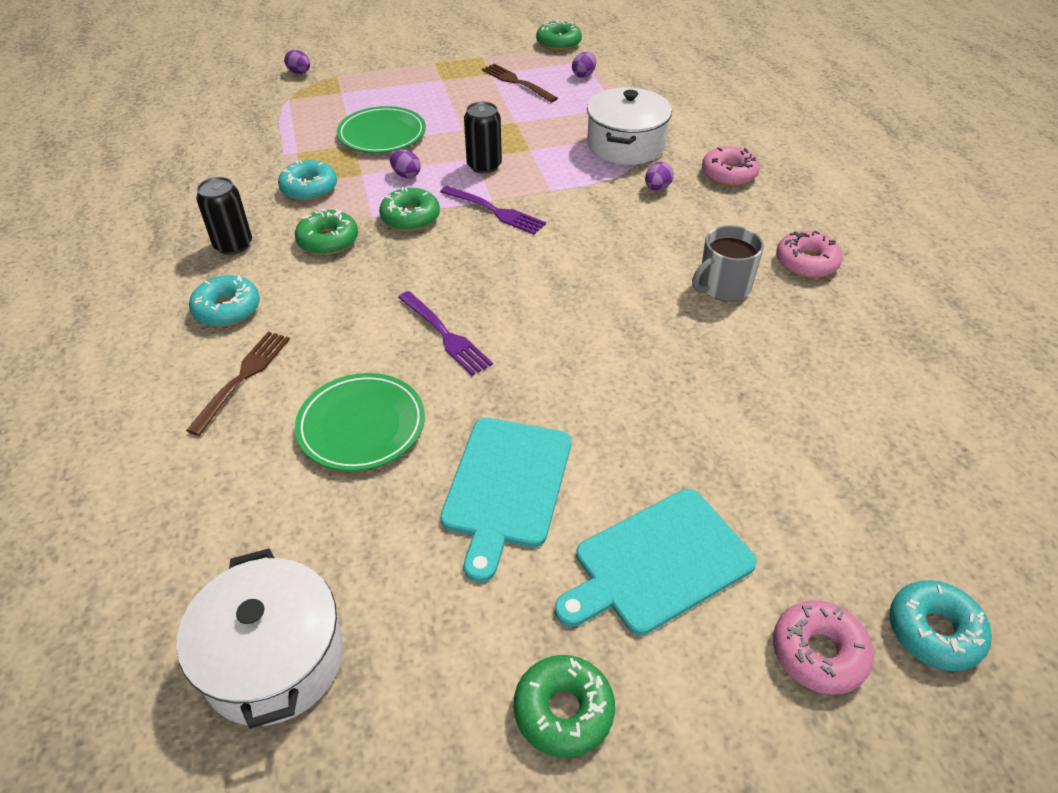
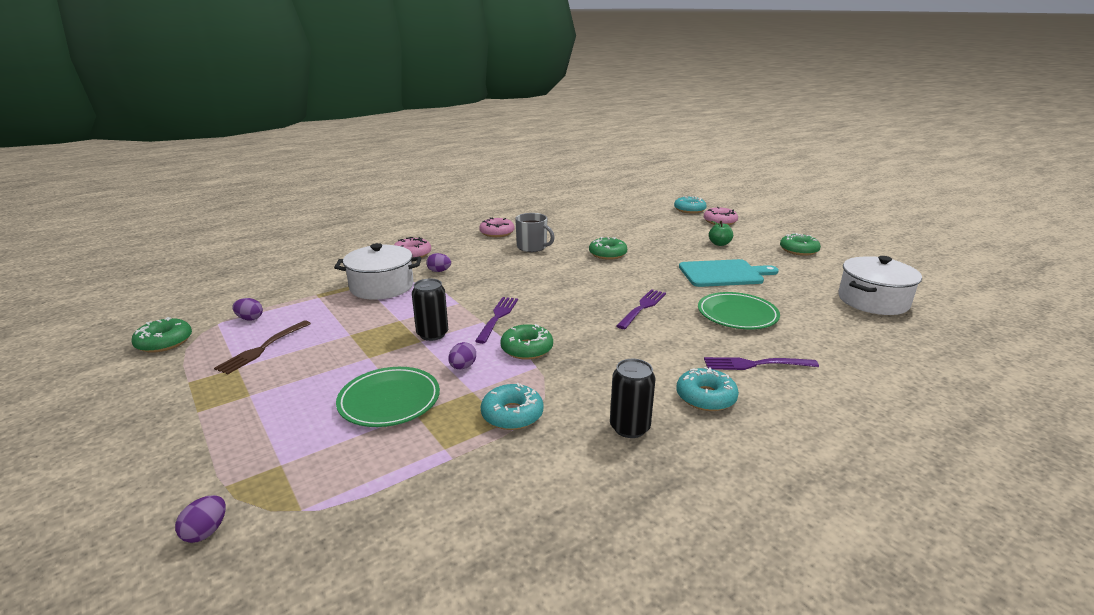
camera: 110 degrees left, 20 degrees down
brown fork [186,331,290,436] -> purple fork [704,357,819,370]
green donut [295,209,358,255] -> green donut moved to [589,237,627,260]
turquoise cutting board [555,489,757,635] -> green apple [709,221,733,246]

